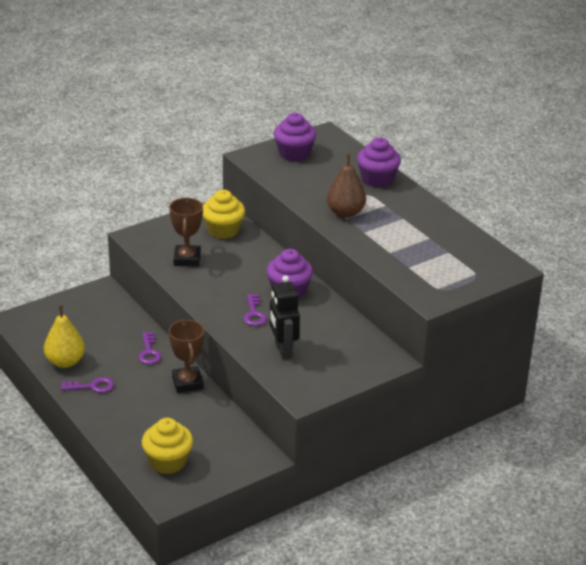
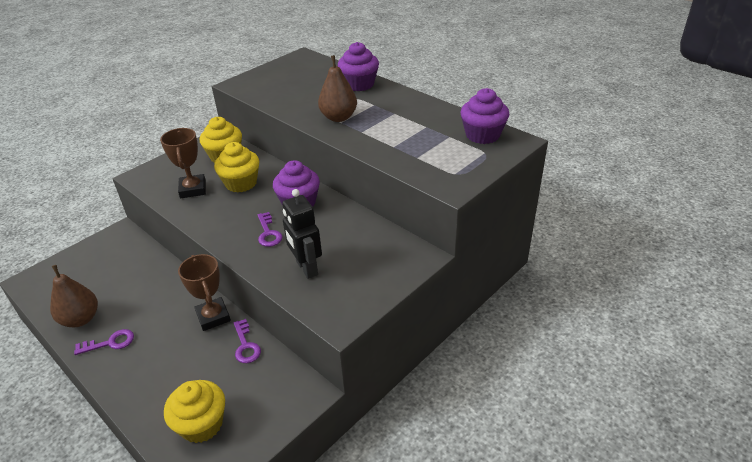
camera: 10 degrees left, 5 degrees up
yellow pear [44,305,85,368] -> brown pear [50,265,98,327]
purple key [139,332,161,364] -> purple key moved to [234,319,261,363]
purple cupcake [274,113,316,161] -> purple cupcake moved to [460,88,509,144]
none -> yellow cupcake [214,142,259,193]

